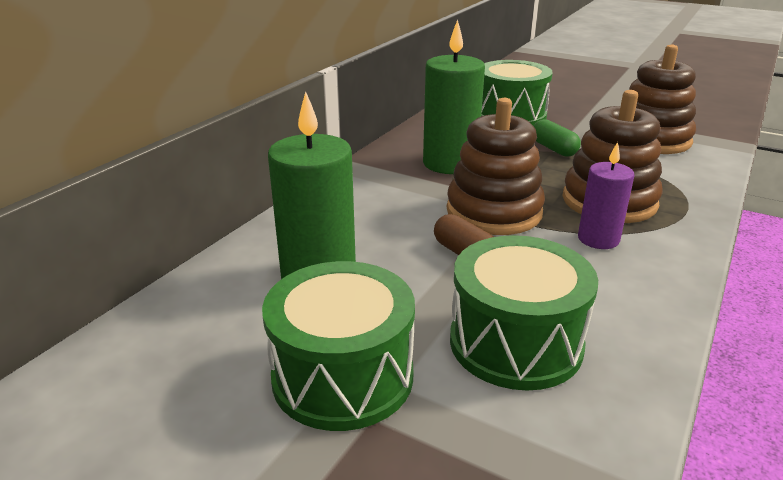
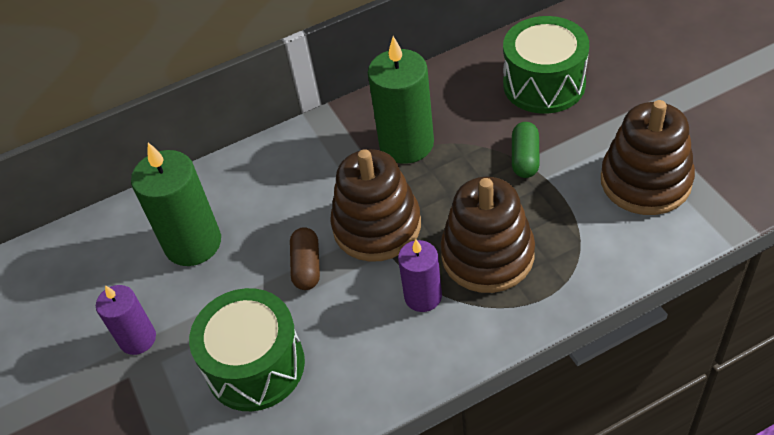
camera: 40 degrees right, 20 degrees up
green drum [262,261,415,431] -> purple candle [96,285,156,355]

